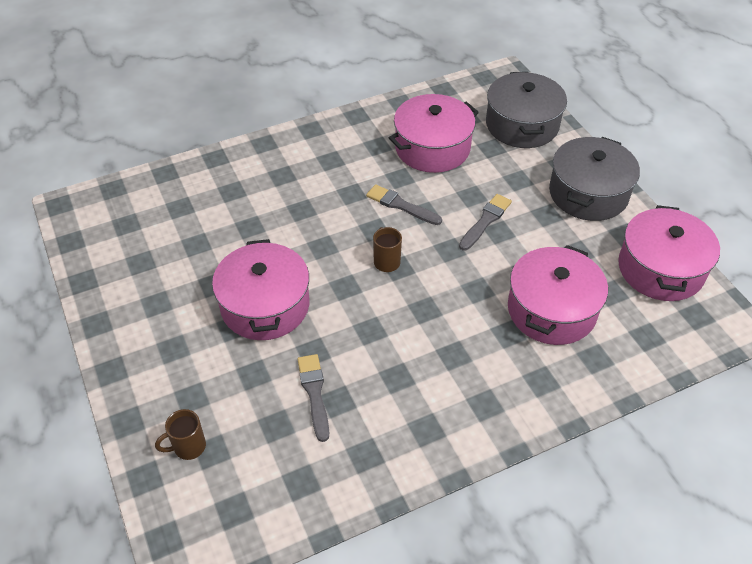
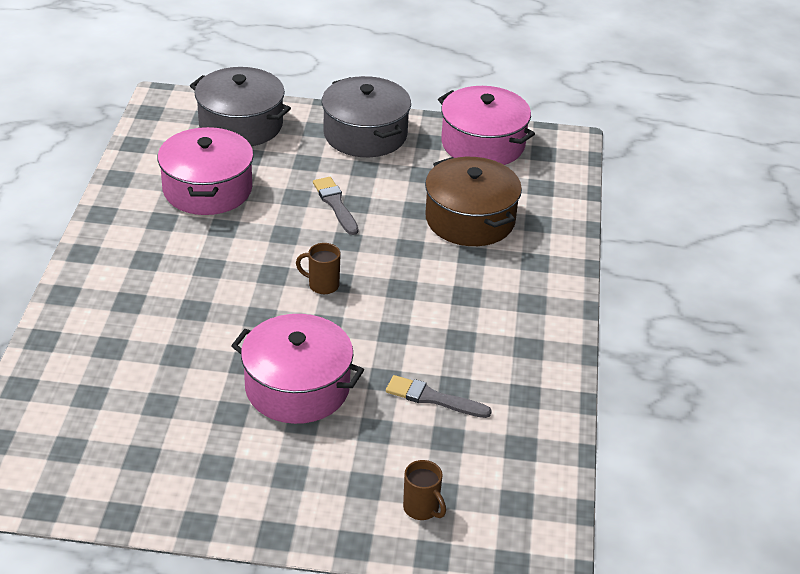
camera: 60 degrees left, 10 degrees down
brown mug [155,409,206,460] -> brown mug turned 45 degrees counterclockwise [403,460,446,520]
grey brush [366,184,442,225] -> none
pink pot [508,245,608,345] -> brown pot [425,157,522,246]

